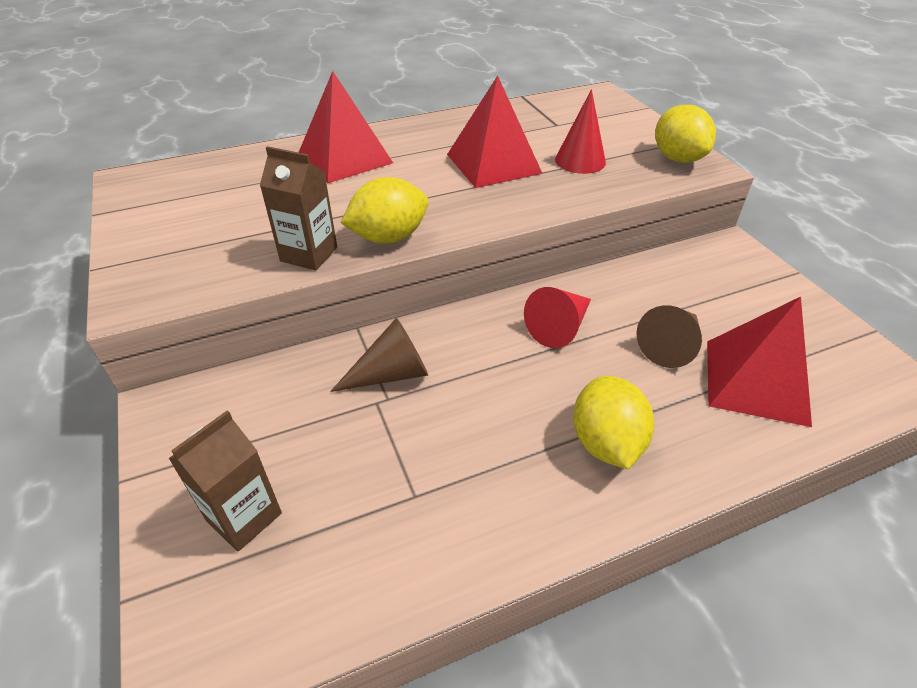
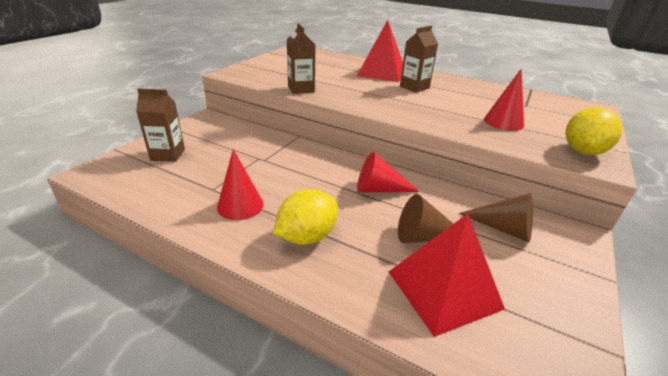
camera: 50 degrees right, 10 degrees down
brown cone [330,318,428,392] -> brown cone moved to [459,193,533,243]
yellow lemon [340,177,428,244] -> none
red pyramid [447,75,542,188] -> none
none -> red cone [217,149,264,220]
none -> brown carton [400,26,438,93]

